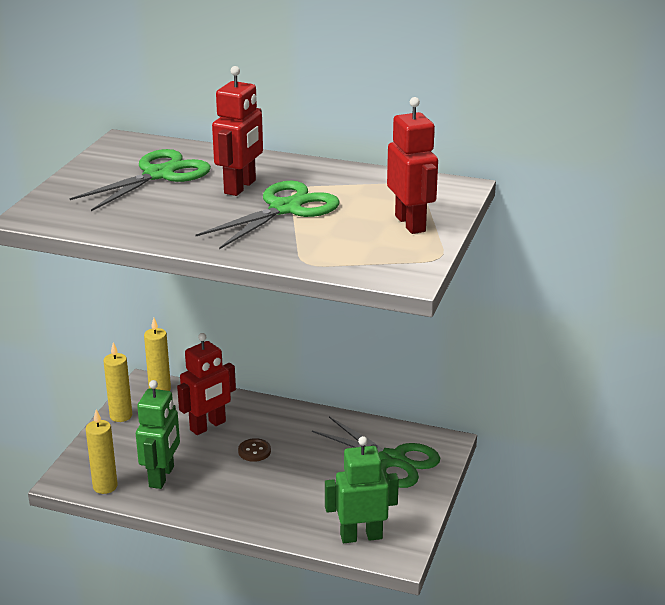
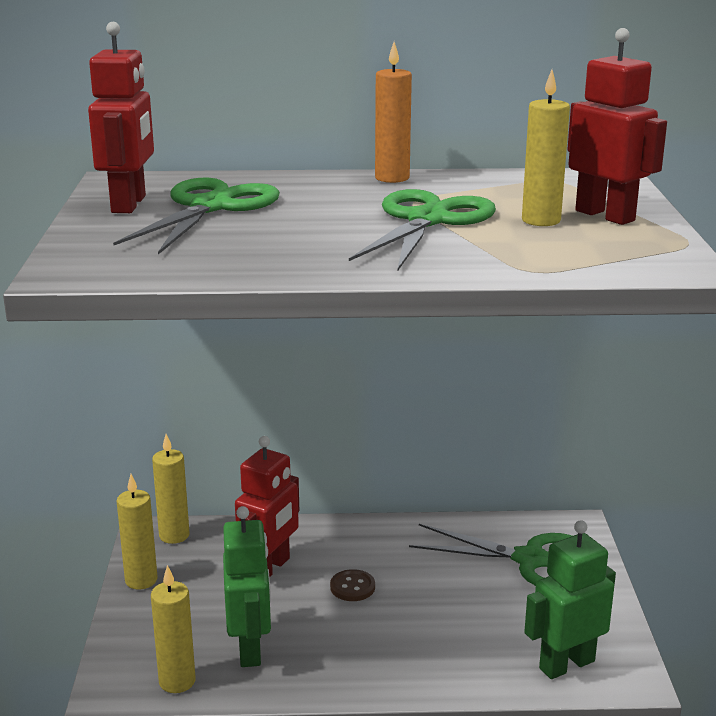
camera: 20 degrees left, 5 degrees down
red robot [212,66,263,196] -> red robot moved to [88,22,154,213]
none -> orange candle [375,42,412,183]
none -> yellow candle [522,70,570,226]

